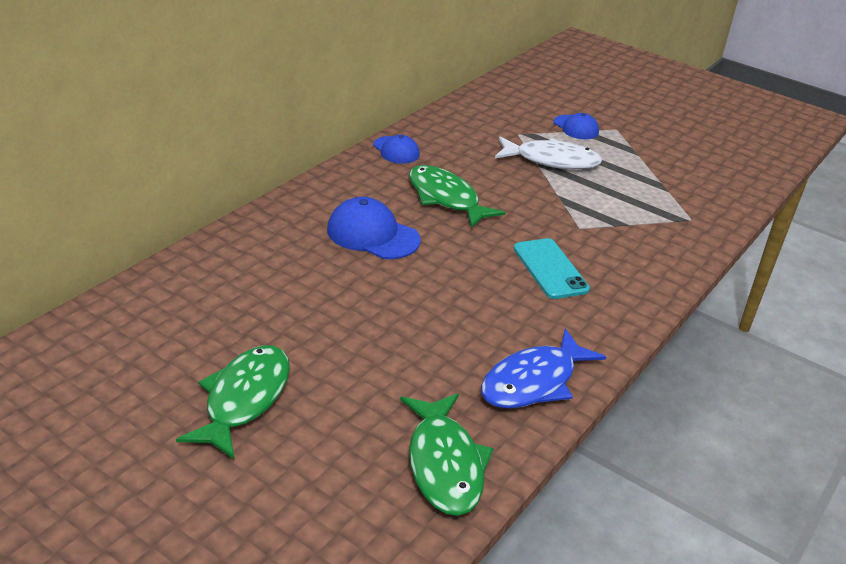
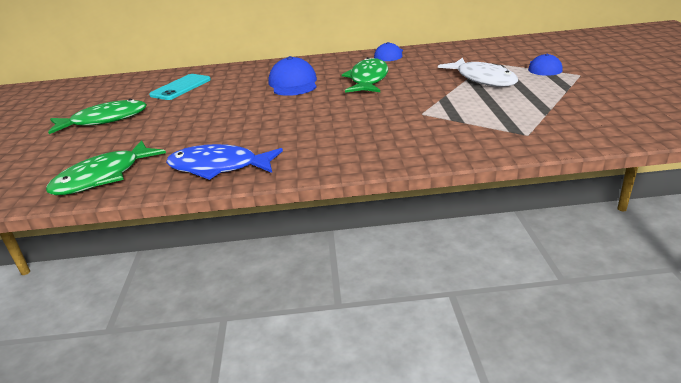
camera: 55 degrees right, 5 degrees down
turquoise phone [514,238,590,299] -> turquoise phone moved to [149,74,211,100]

